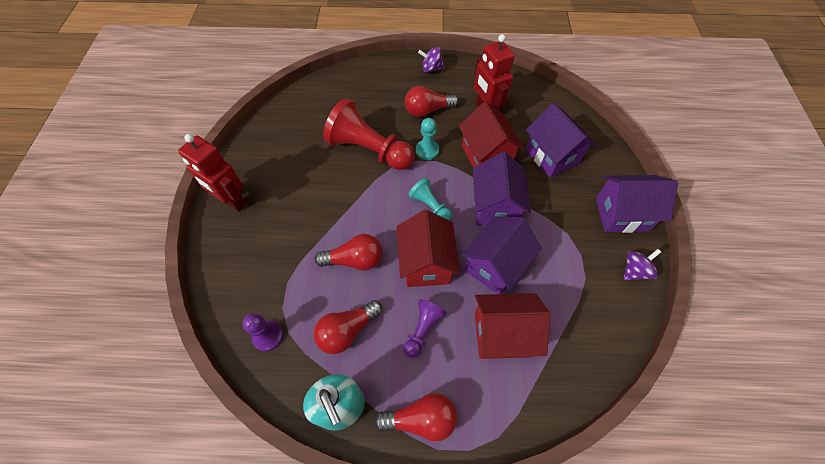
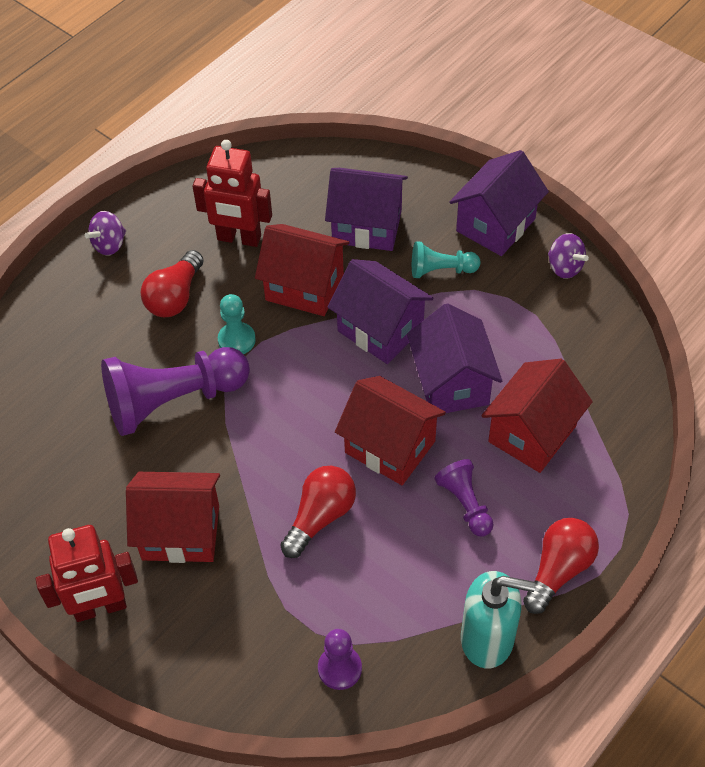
camera: 50 degrees left, 5 degrees down
red light bulb [314,300,382,354] -> none
red pawn [323,98,414,170] -> purple pawn [101,347,250,436]
turquoise pawn [408,178,452,221] -> turquoise pawn moved to [412,241,480,278]
purple spinning top [624,249,661,280] -> purple spinning top turned 135 degrees clockwise [548,233,589,279]
none -> red house [126,472,220,563]

